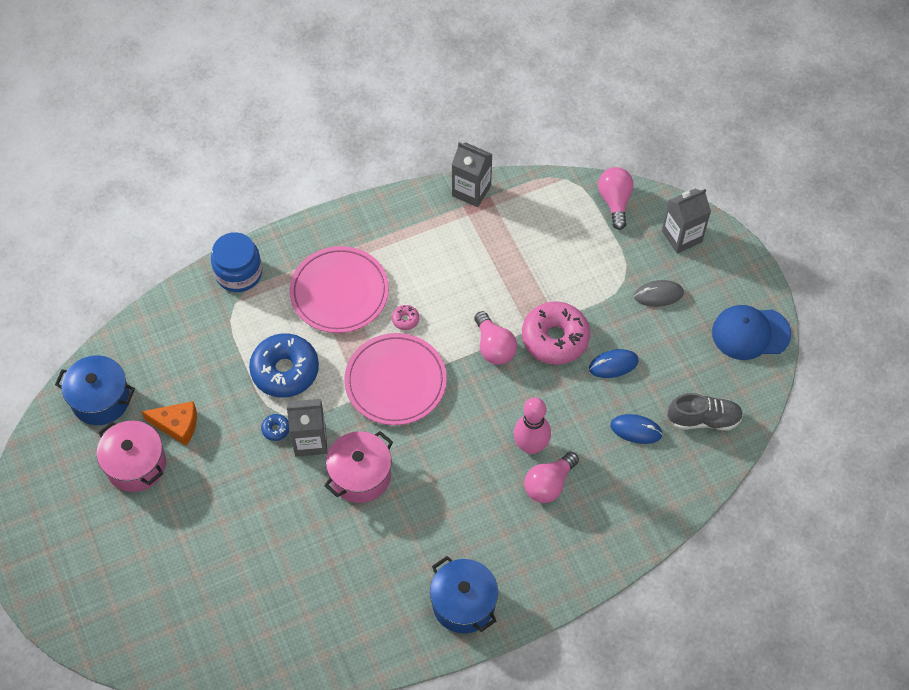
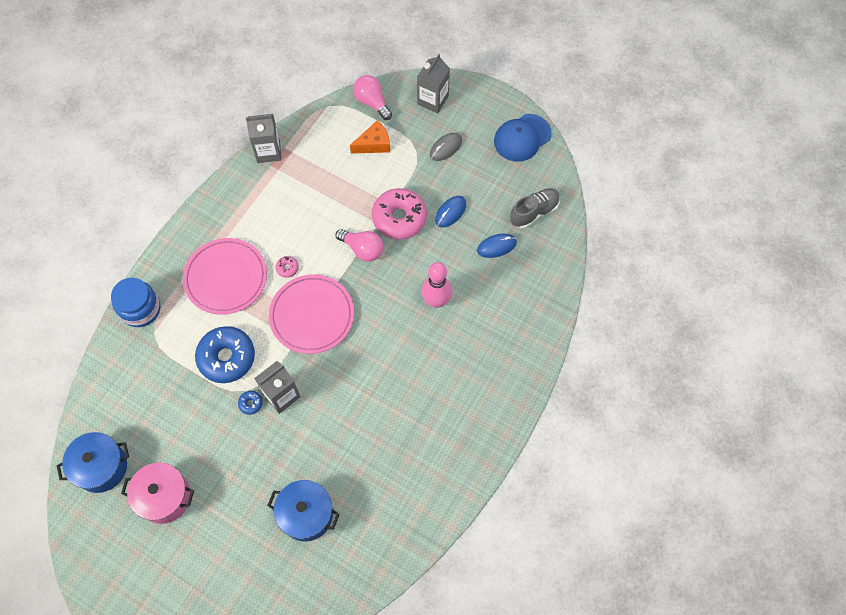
camera: 35 degrees left, 5 degrees up
orange cheese [141,401,197,446] -> orange cheese moved to [350,120,390,154]
pink pot [324,431,393,503] -> none
blue pot [430,556,498,633] -> blue pot moved to [267,480,340,542]
pink light bulb [524,452,579,503] -> none

